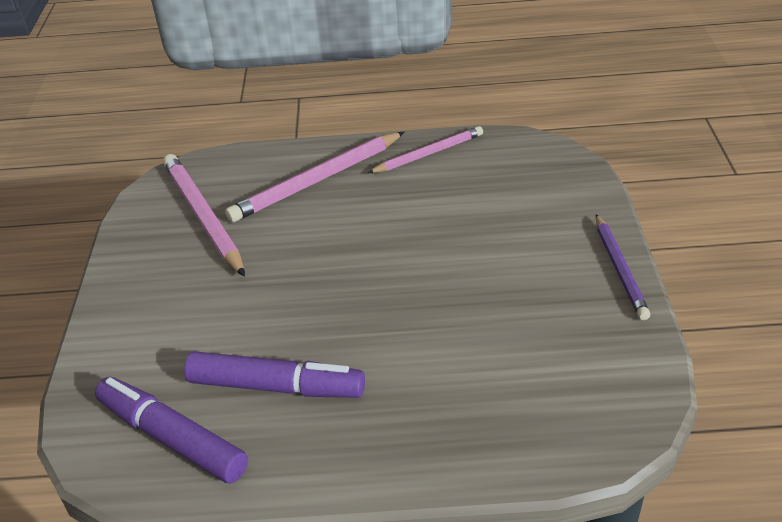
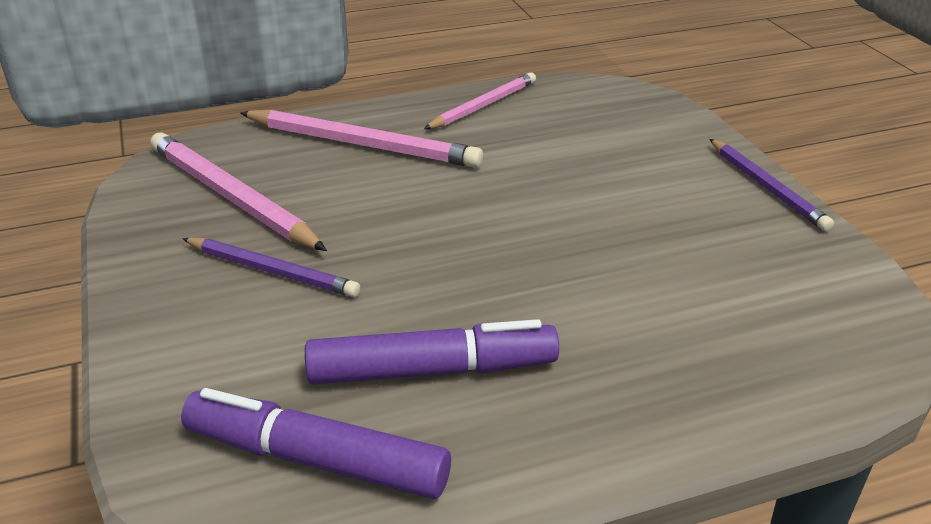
camera: 20 degrees left, 5 degrees down
pink pencil [225,132,404,222] -> pink pencil turned 105 degrees counterclockwise [240,110,483,168]
none -> purple pencil [182,238,360,297]

